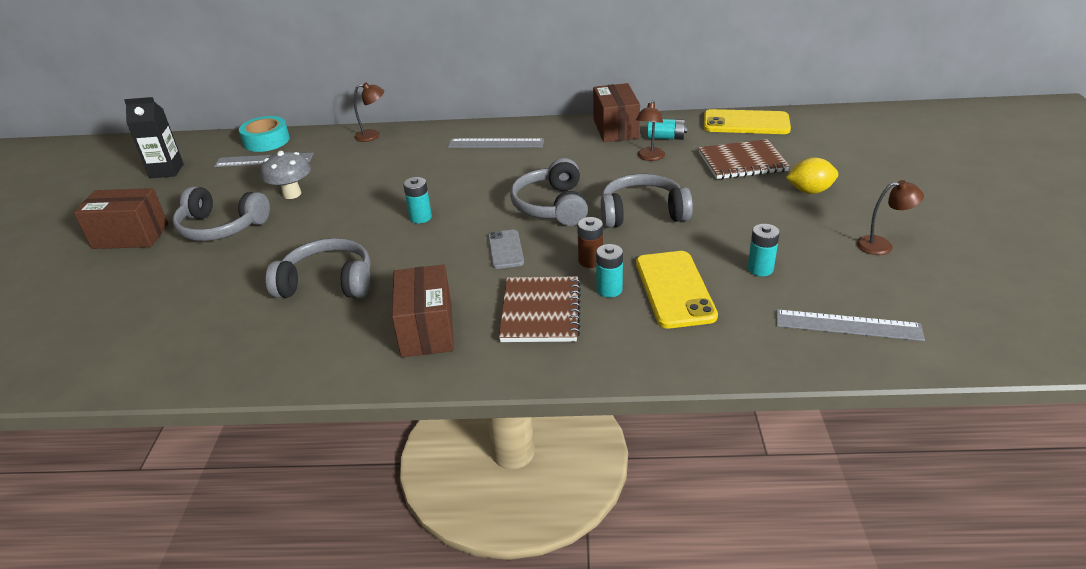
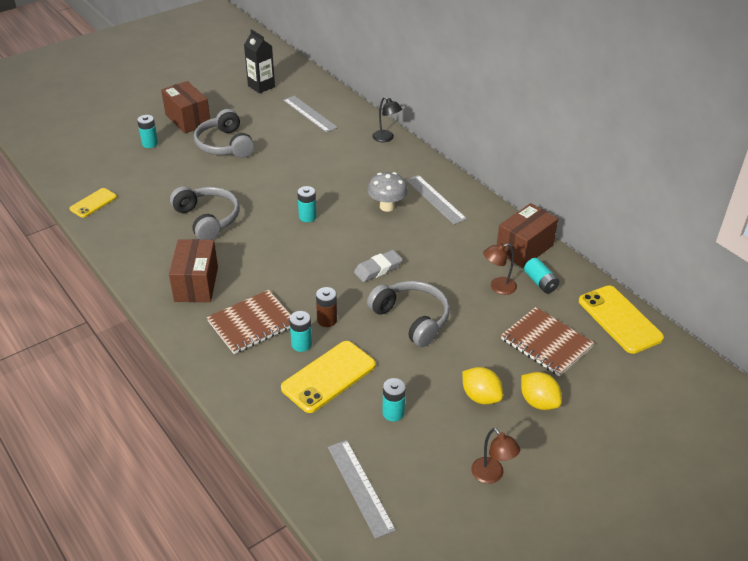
camera: 50 degrees right, 5 degrees up
turquoise tape [239,116,290,152] -> none
grey mushroom [260,151,311,199] -> grey mushroom moved to [367,172,408,212]
brown lamp [354,83,384,142] -> black lamp [372,97,402,142]
brown box [392,265,454,357] -> brown box turned 45 degrees counterclockwise [169,239,218,302]
grey phone [488,230,524,269] -> none
grey headphones [510,158,588,226] -> grey eraser [354,250,403,282]
none -> yellow phone [70,188,117,218]
none -> turquoise battery [137,115,158,148]
none -> yellow lemon [462,367,503,404]

